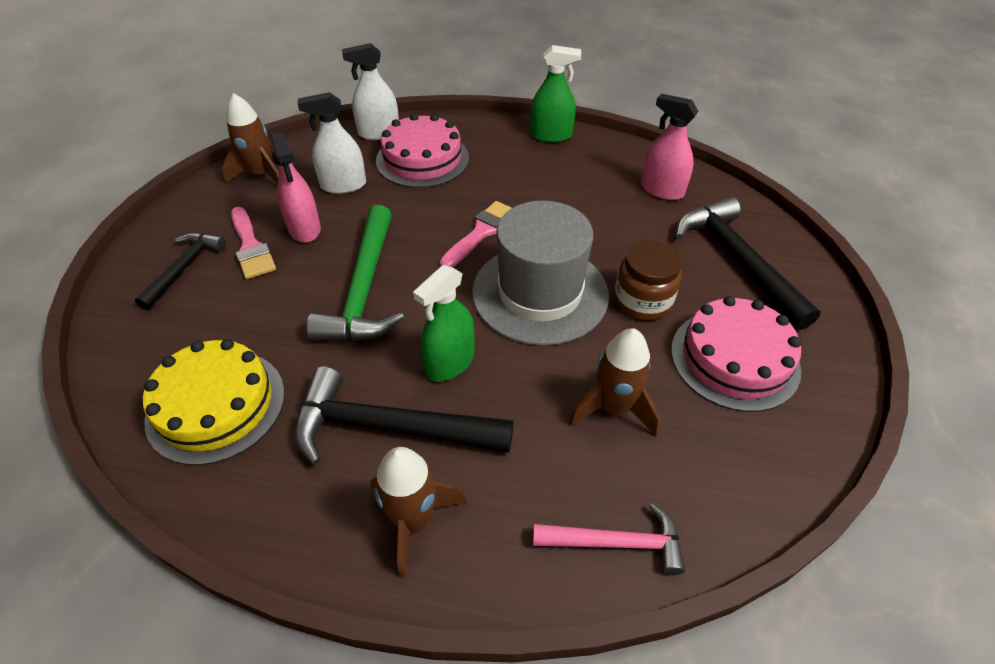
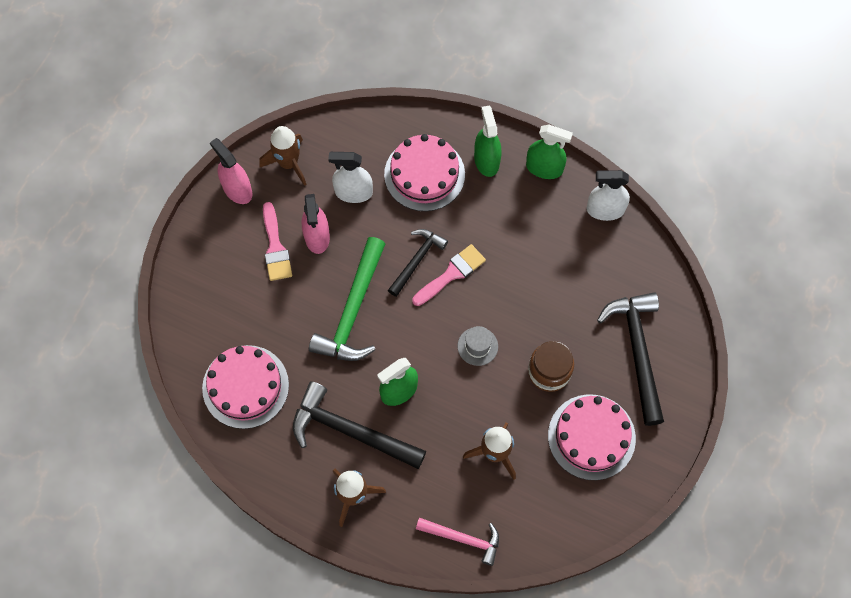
camera: 15 degrees right, 20 degrees up
black hammer [135,232,226,310] -> black hammer moved to [388,229,448,297]
yellow cake [143,339,285,465] -> pink cake [202,345,289,429]
white spray bottle [342,43,399,140] -> white spray bottle moved to [586,170,630,221]
grey hat [472,200,609,346] -> grey hat [457,326,498,366], size x0.40
pink spray bottle [641,94,698,200] -> pink spray bottle moved to [210,138,253,204]
none -> green spray bottle [474,105,501,177]

